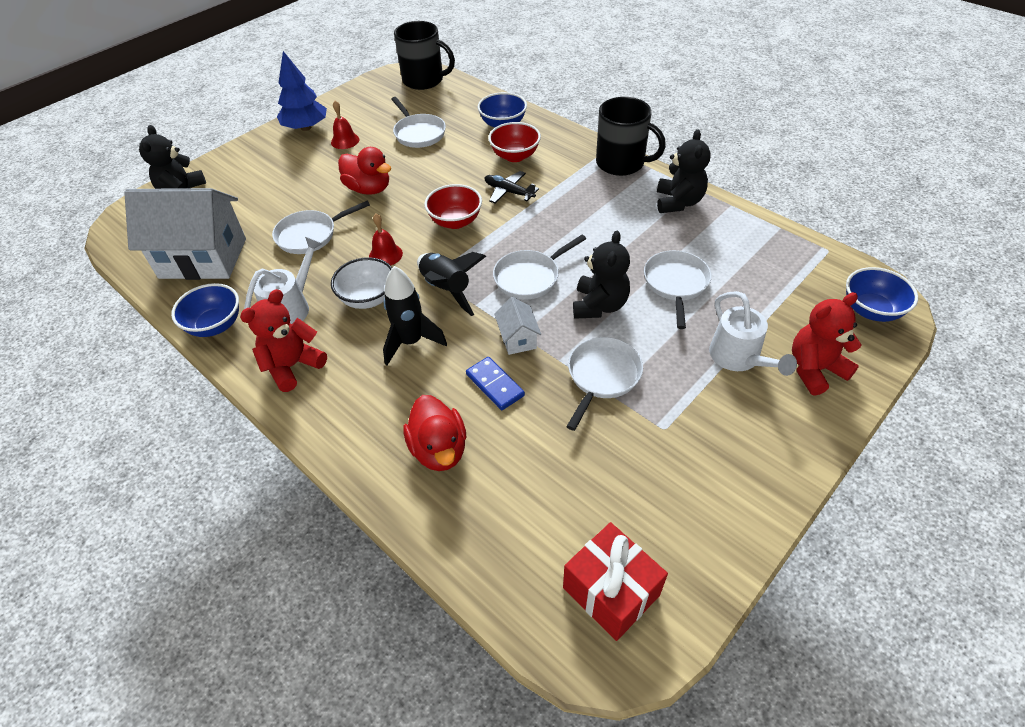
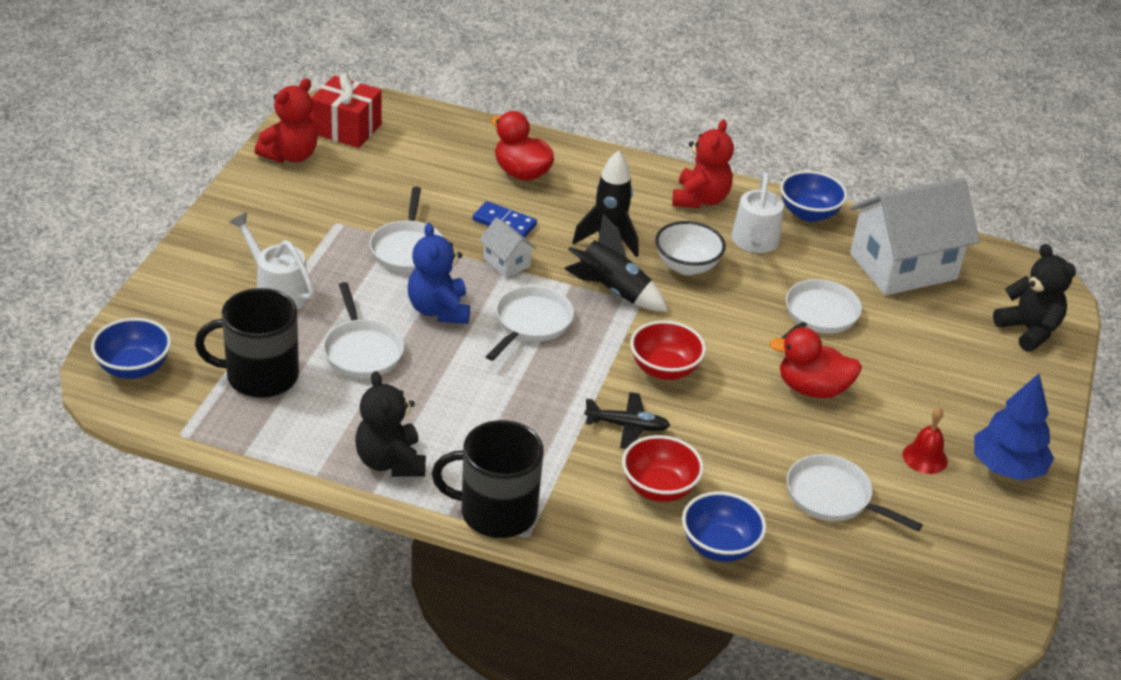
camera: 150 degrees right, 10 degrees down
red bell [369,213,403,266] -> none
black mug [394,21,455,90] -> black mug moved to [195,288,299,398]
black teddy bear [573,231,630,319] -> blue teddy bear [408,223,470,324]
red teddy bear [792,292,861,396] -> red teddy bear moved to [255,78,318,163]

